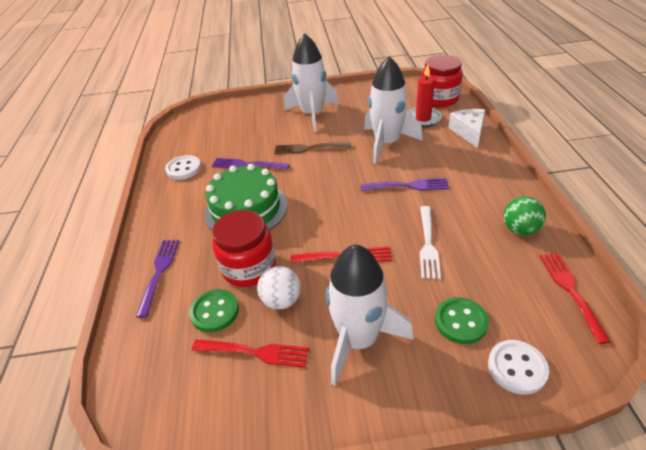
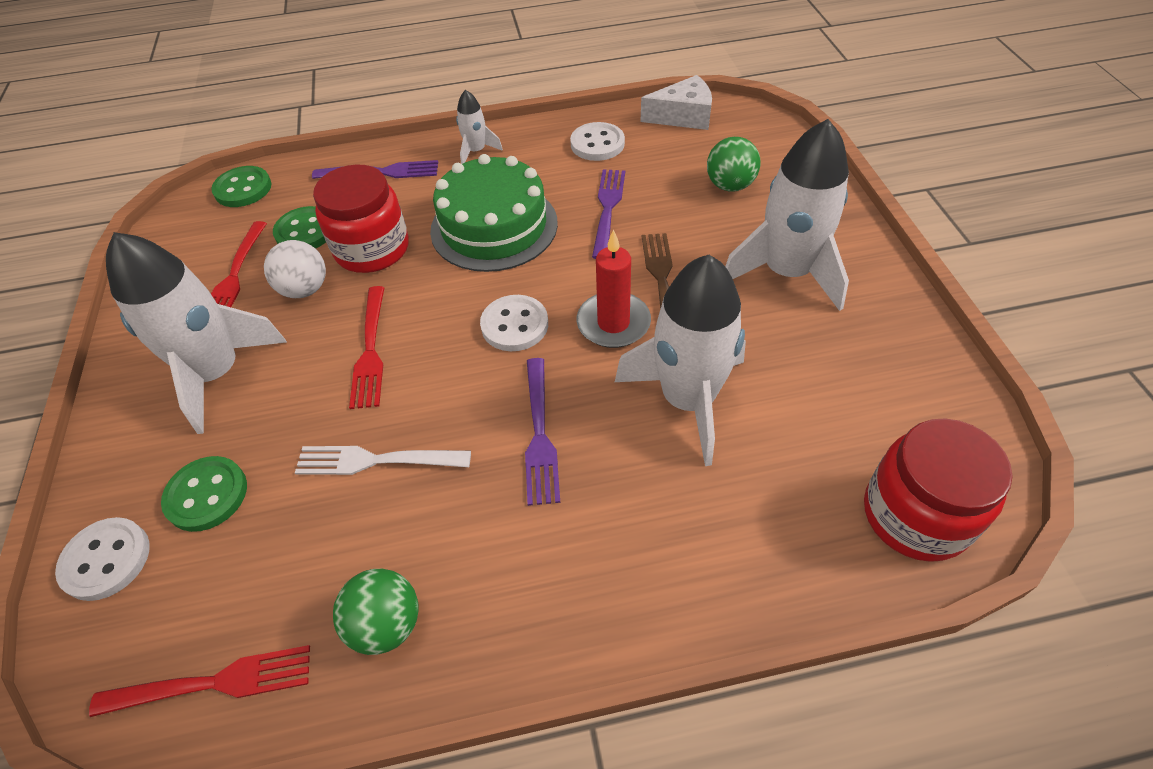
camera: 85 degrees right, 10 degrees up
red candle [409,64,442,127] -> red candle moved to [576,229,651,348]
white cheese [448,109,485,148] -> white cheese moved to [640,75,712,130]
none -> green button [211,166,272,207]
none -> white rocket [456,90,503,164]
none -> white button [480,295,548,351]
none -> green ball [707,137,761,192]

